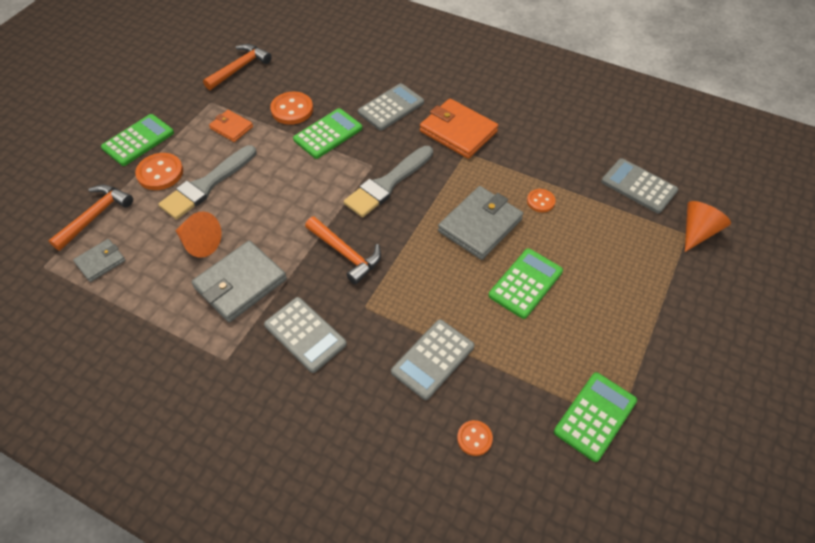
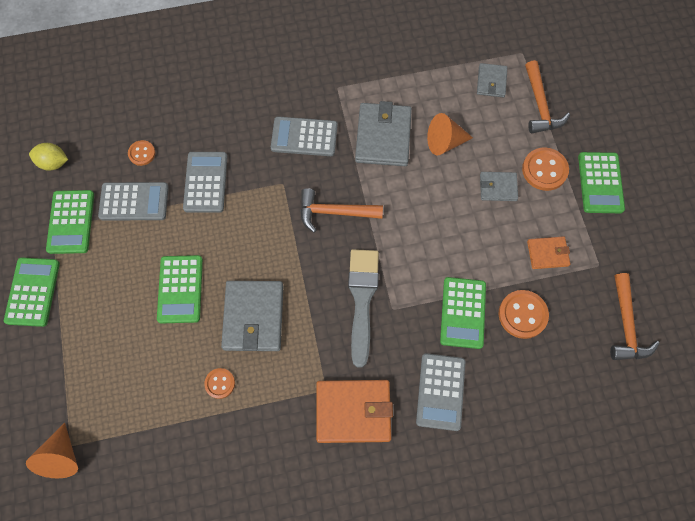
camera: 140 degrees right, 15 degrees up
grey brush [158,145,257,220] -> grey wallet [480,172,518,201]
grey calculator [601,158,678,213] -> grey calculator moved to [98,182,169,221]
none -> green calculator [4,258,60,327]
none -> yellow lemon [29,143,68,171]

